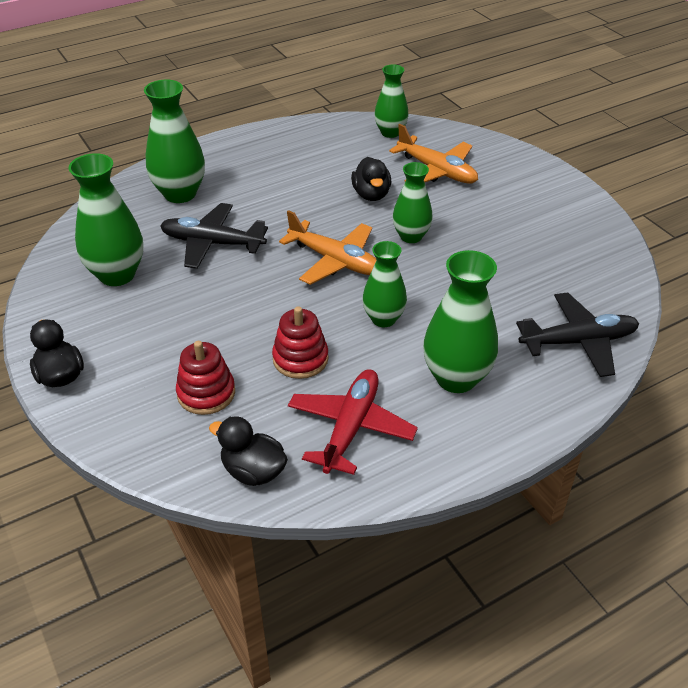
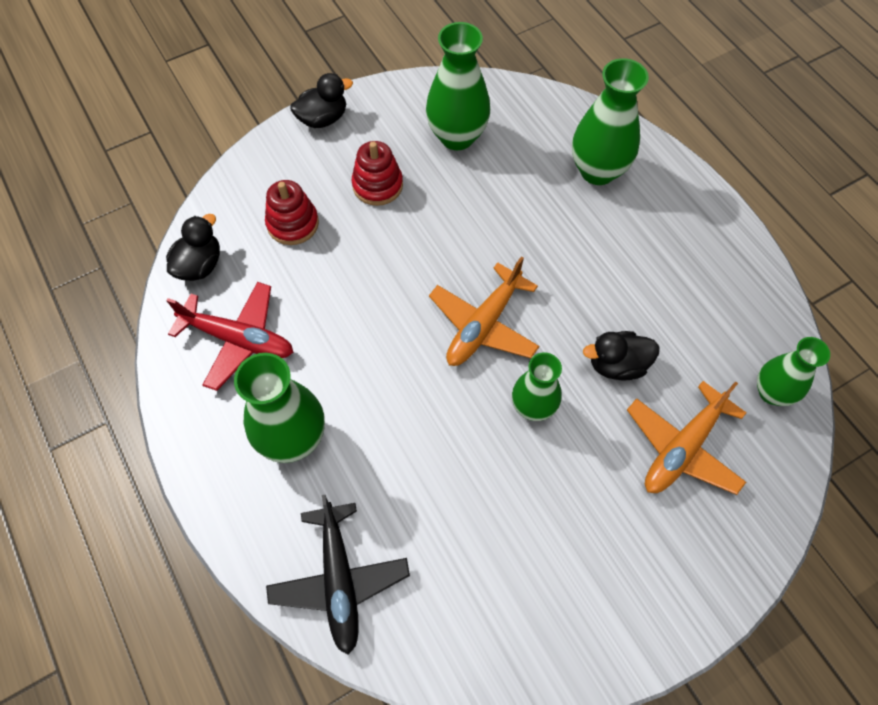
camera: 90 degrees right, 20 degrees up
black plane [160,203,268,269] -> none
red stacking toy [272,306,329,379] -> red stacking toy moved to [352,141,403,206]
green vase [363,241,407,327] -> none

